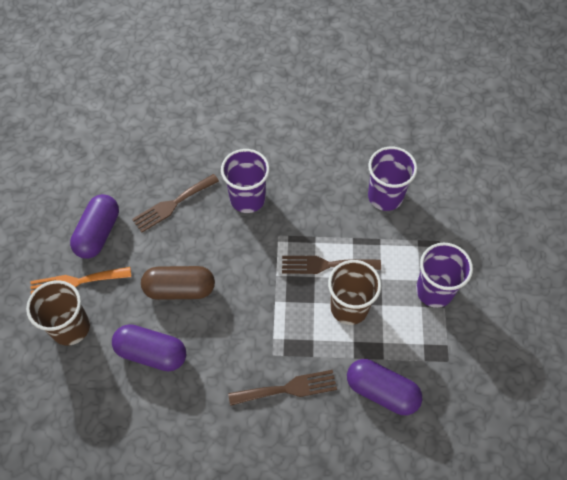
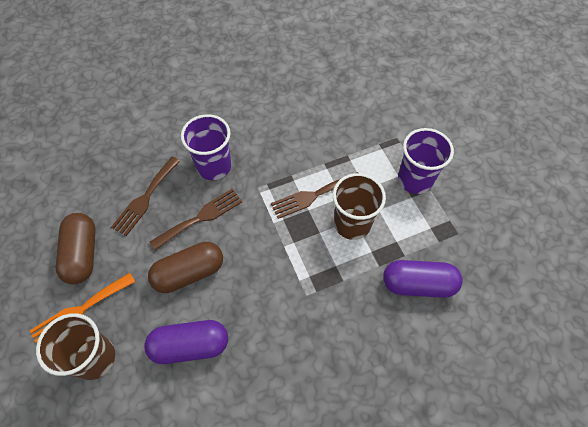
camera: 25 degrees left, 0 degrees up
purple capsule [70,194,119,259] -> brown capsule [56,213,96,285]
brown fork [228,370,337,406] -> brown fork moved to [150,189,242,250]
purple cup [368,147,417,211] -> none

